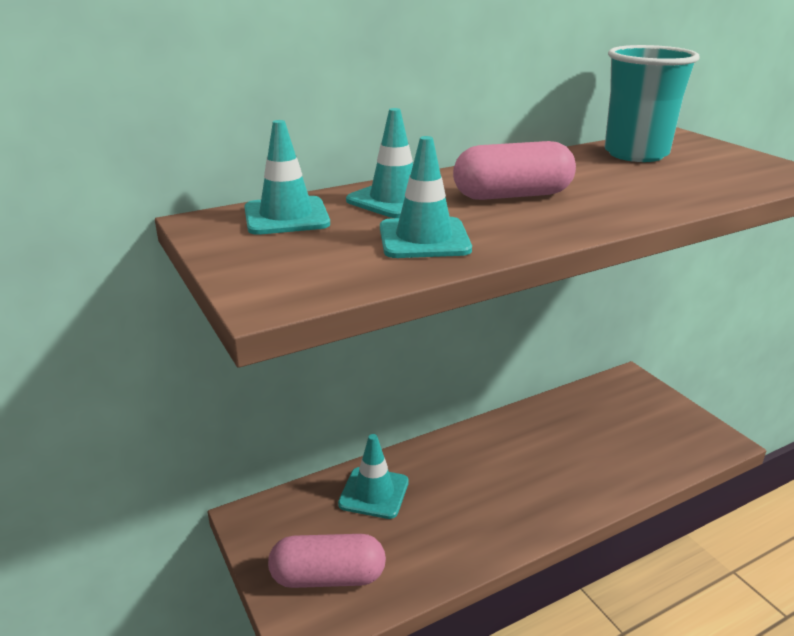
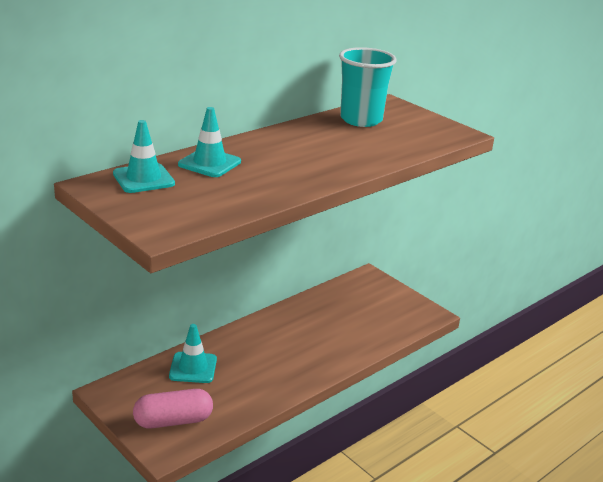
camera: 15 degrees left, 0 degrees up
turquoise traffic cone [380,136,472,258] -> none
pink capsule [453,141,576,200] -> none

